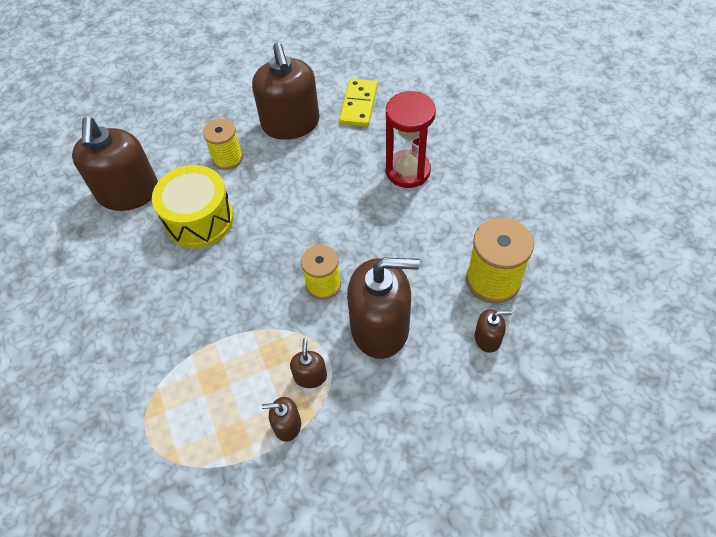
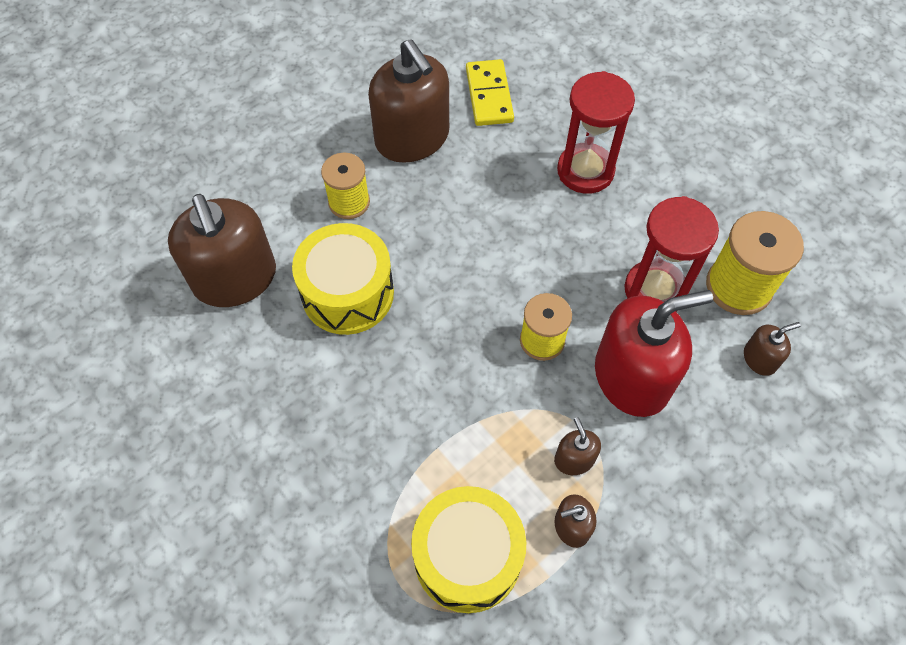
camera: 20 degrees left, 5 degrees up
brown soap dispenser [347,258,419,359] -> red soap dispenser [595,290,713,417]
none -> yellow drum [411,486,526,613]
none -> red hourglass [624,196,719,312]

